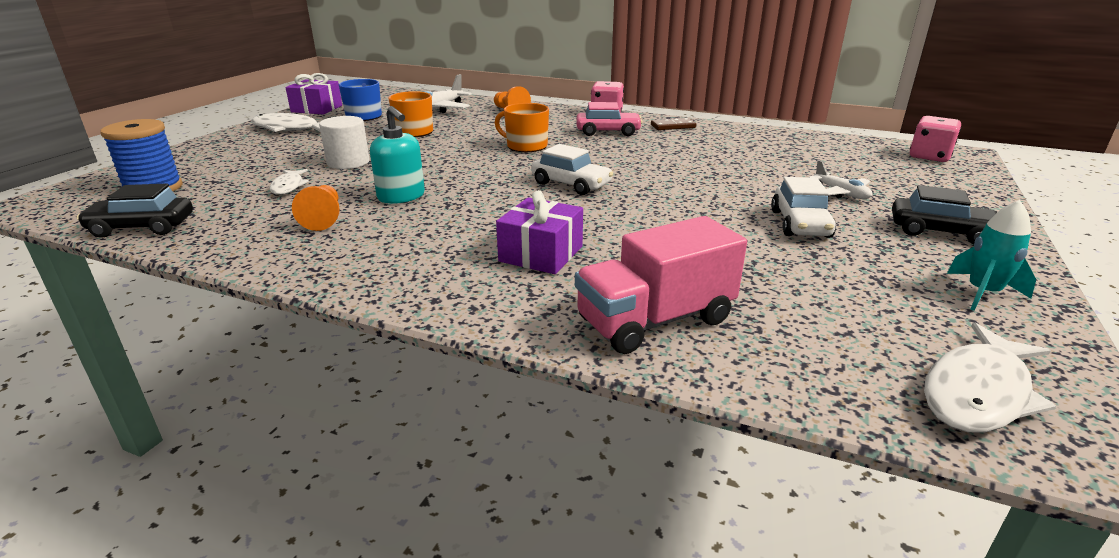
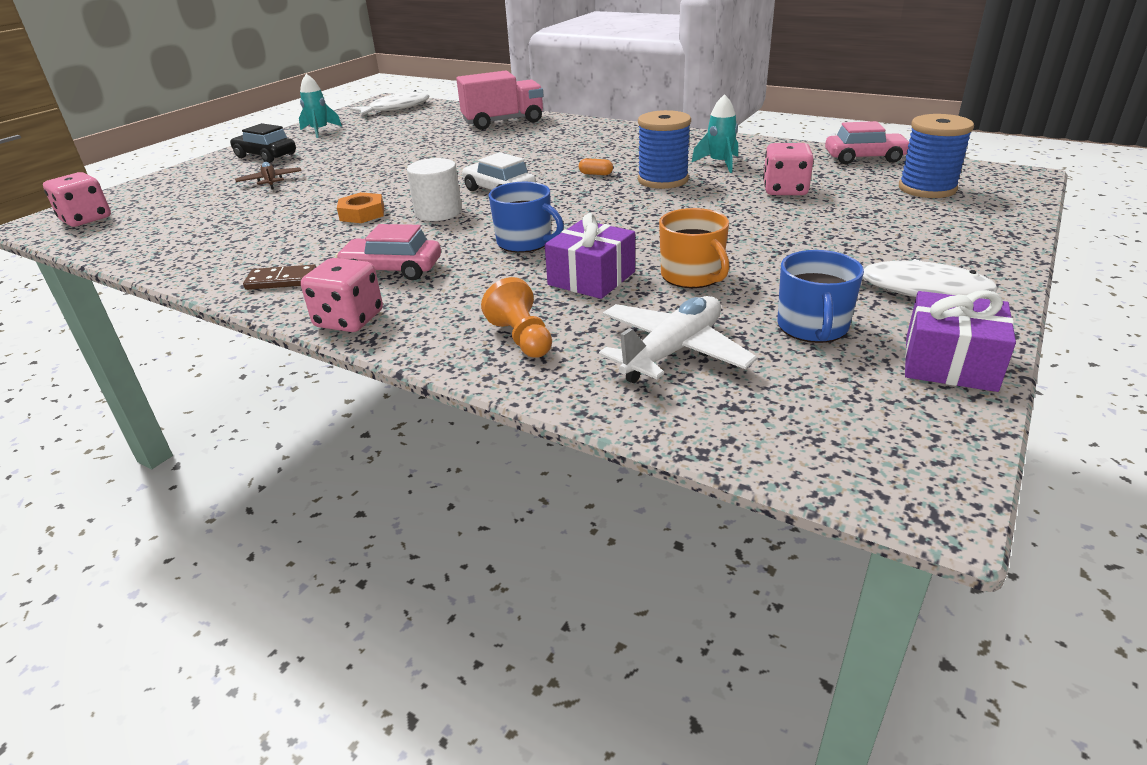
camera: 170 degrees left, 5 degrees up
black car [77,184,193,238] -> pink car [825,121,910,164]
white fish [270,169,309,195] -> pink dice [763,143,814,195]
orange pawn [292,185,340,231] -> turquoise rocket [691,94,738,173]
white cylinder [319,116,370,169] -> white cylinder moved to [407,158,462,221]
turquoise soap dispenser [370,106,425,204] -> blue spool [638,110,691,189]
orange mug [495,103,549,152] -> blue mug [489,182,564,253]
purple gift [496,190,583,274] -> purple gift moved to [545,213,635,299]
white car [771,177,836,238] -> none
white plane [808,160,872,199] -> brown plane [235,162,302,190]
none -> orange nut [337,192,384,223]
none -> orange capsule [579,158,613,175]

